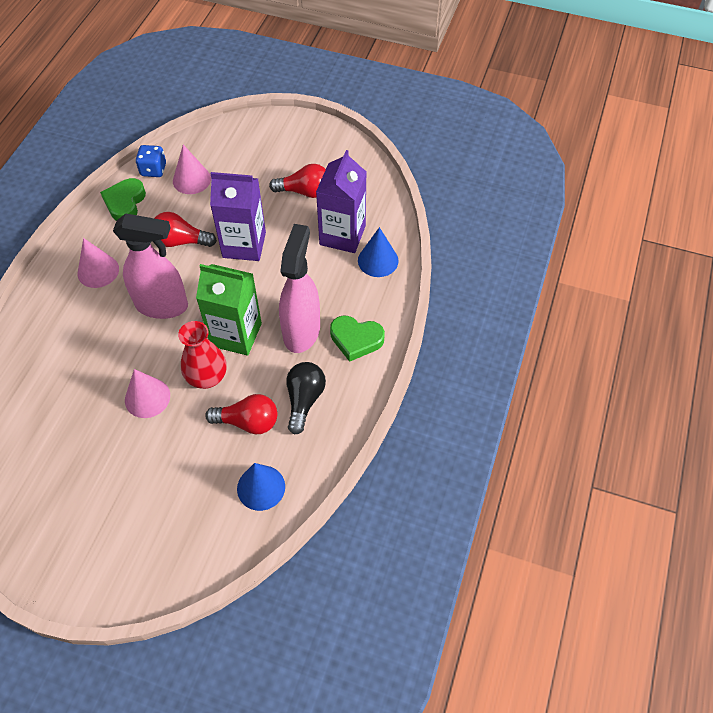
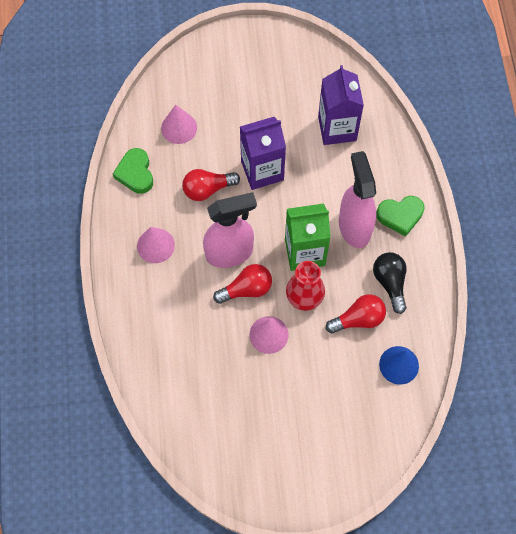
camera: 25 degrees left, 10 degrees up
blue dice [135,145,166,177] -> none
red light bulb [269,164,326,198] -> red light bulb moved to [213,264,272,304]
blue cone [358,227,399,277] -> none

